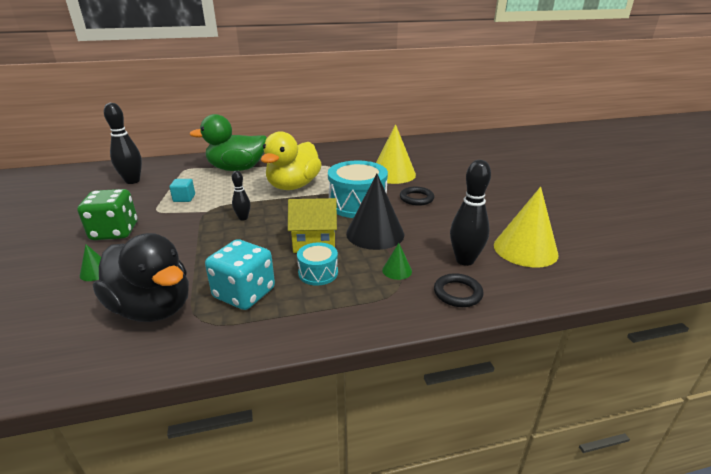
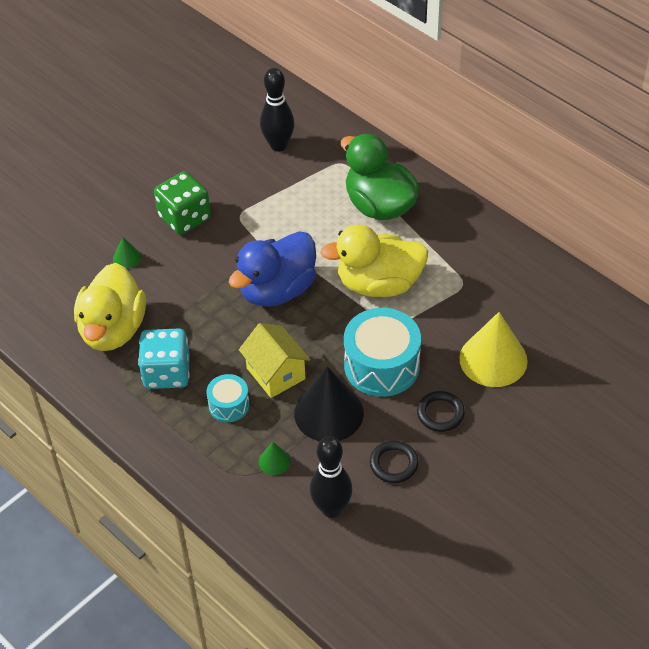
camera: 60 degrees right, 20 degrees up
black duck [93,233,189,322] -> yellow duck [74,263,146,351]
turquoise cube [169,179,195,202] -> none
black bowling pin [232,171,250,220] -> blue duck [229,231,316,307]
black ring [434,273,483,307] -> black ring moved to [370,440,418,483]
yellow cone [494,187,559,267] -> none

